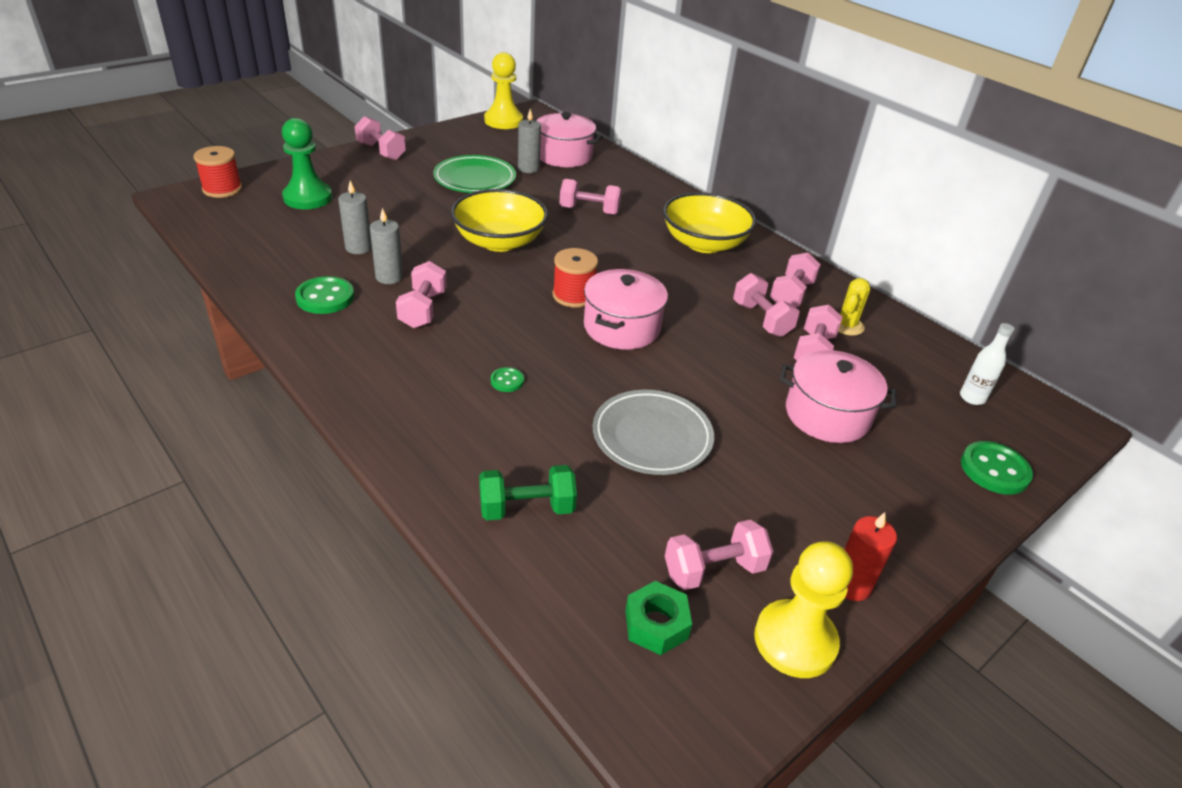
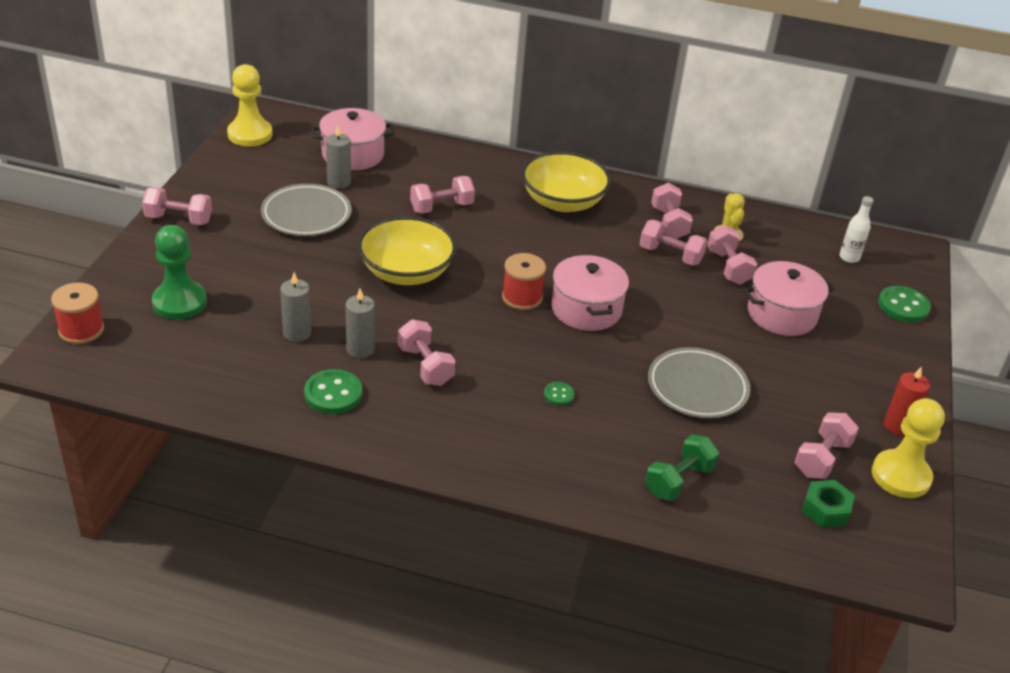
camera: 35 degrees left, 0 degrees up
green plate [433,155,516,193] -> grey plate [261,184,352,236]

